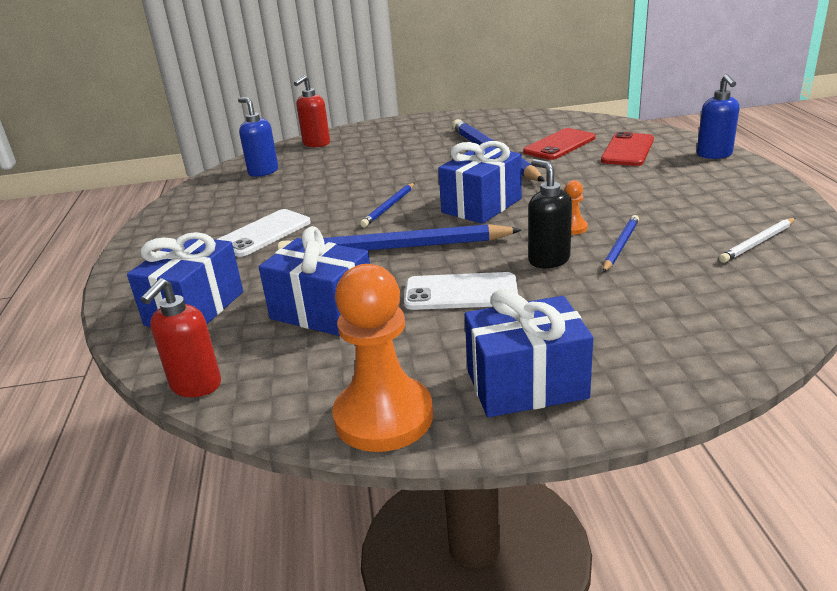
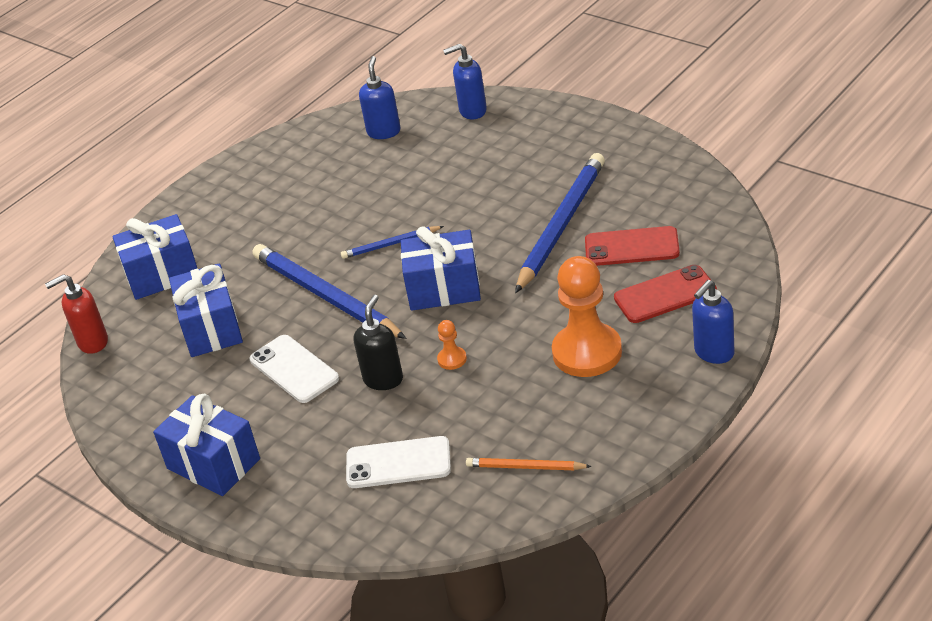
camera: 50 degrees right, 10 degrees up
white phone [217,209,311,257] -> white phone moved to [346,436,451,488]
red soap dispenser [294,75,330,147] -> blue soap dispenser [443,44,487,120]
orange pawn [332,264,433,452] -> orange pawn moved to [552,256,622,377]
blue pencil [603,215,639,272] -> none
white pencil [719,218,796,263] -> orange pencil [466,458,592,470]

